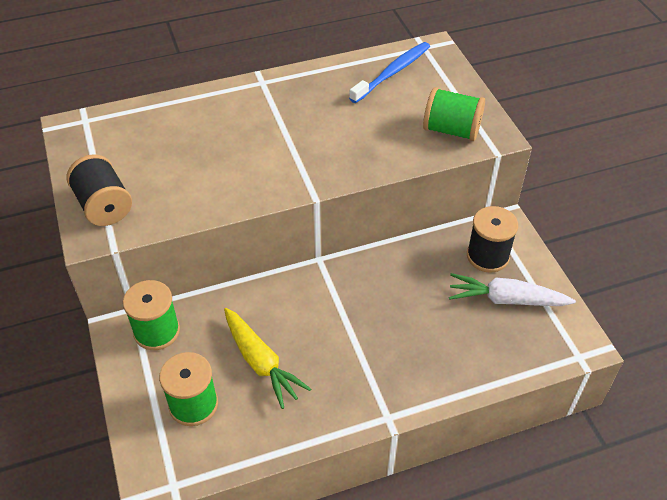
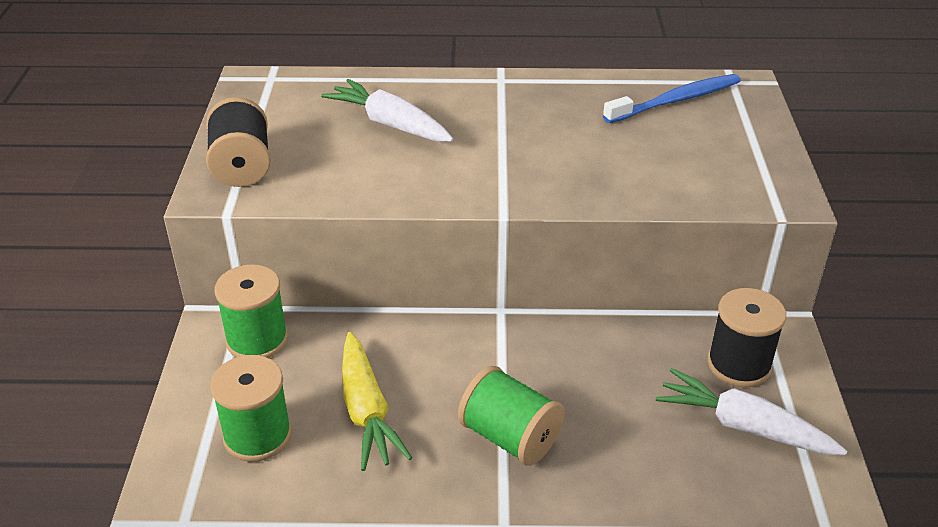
camera: 20 degrees right, 10 degrees down
green spool [423,87,485,141] -> green spool moved to [458,366,565,466]
none -> white carrot [321,79,453,142]

